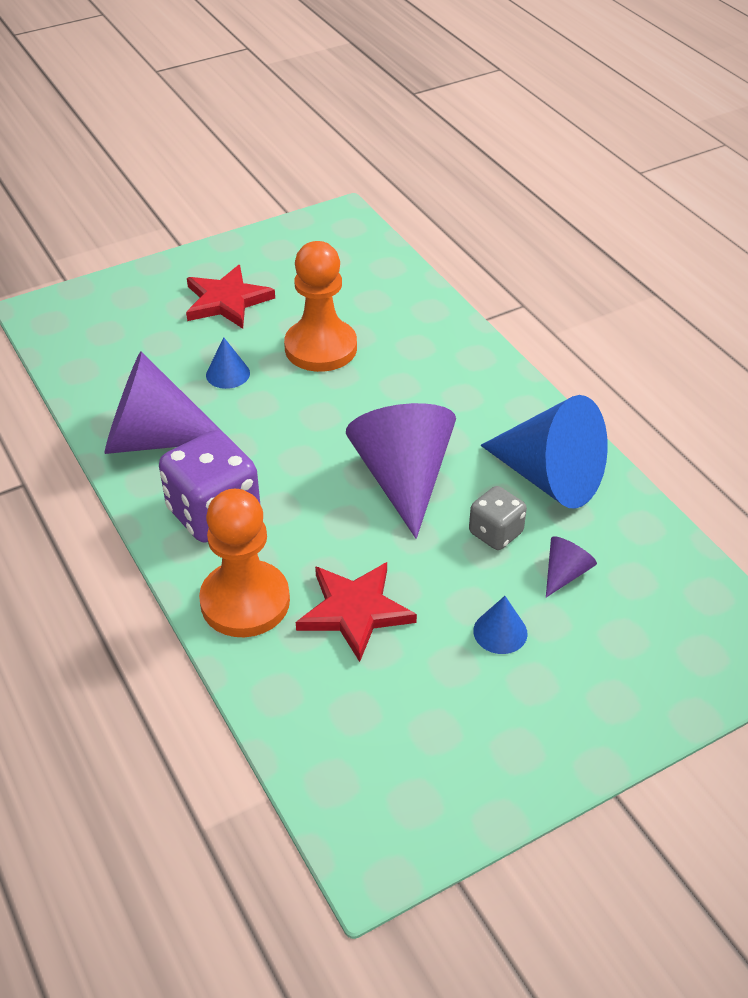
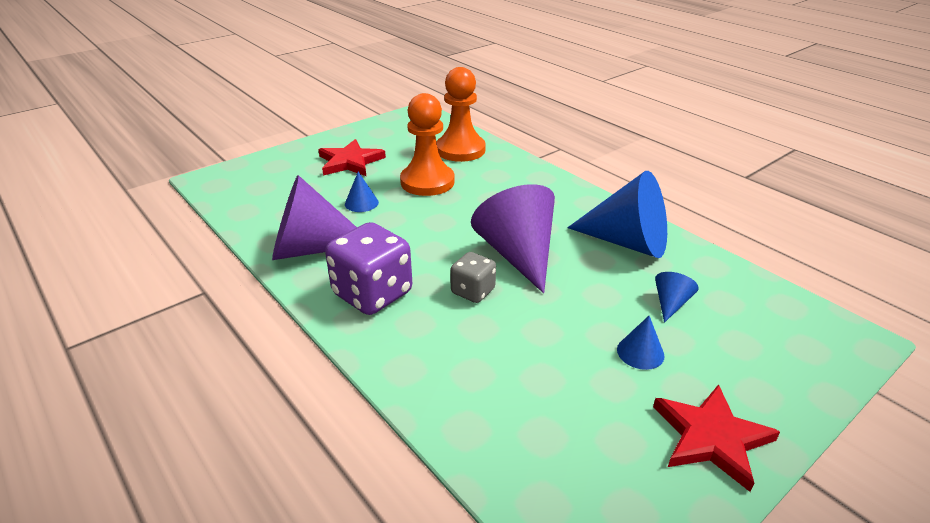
camera: 10 degrees left, 10 degrees down
orange pawn [199,489,290,637] -> orange pawn moved to [436,67,486,162]
red star [296,562,417,662] -> red star moved to [653,384,780,492]
grey dice [469,486,527,550] -> grey dice moved to [450,252,496,303]
purple cone [546,536,597,597] -> blue cone [655,272,699,323]

